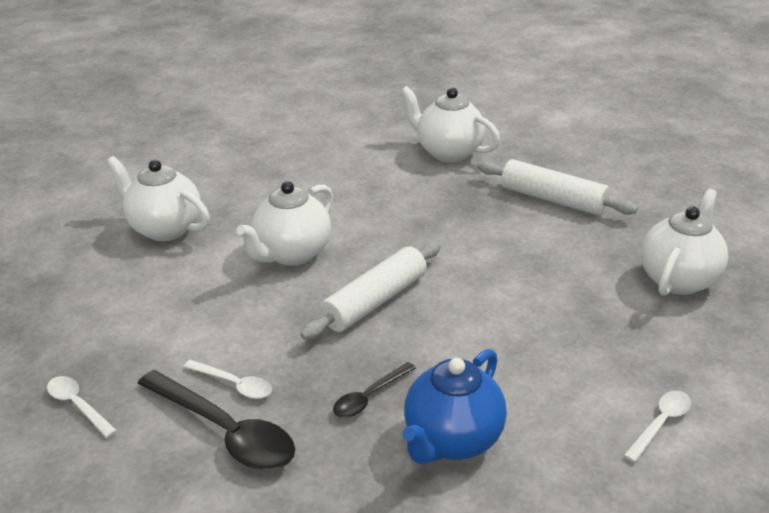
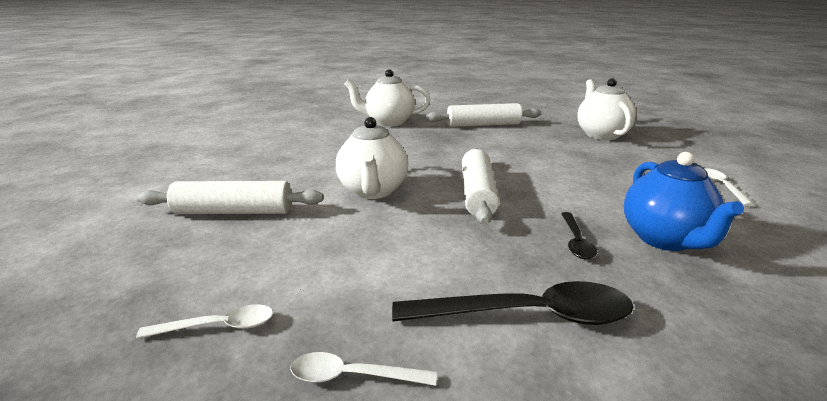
camera: 40 degrees left, 10 degrees down
white teapot [106,156,210,241] -> white rolling pin [137,181,324,214]
white spoon [184,360,272,399] -> white spoon moved to [136,304,273,339]

